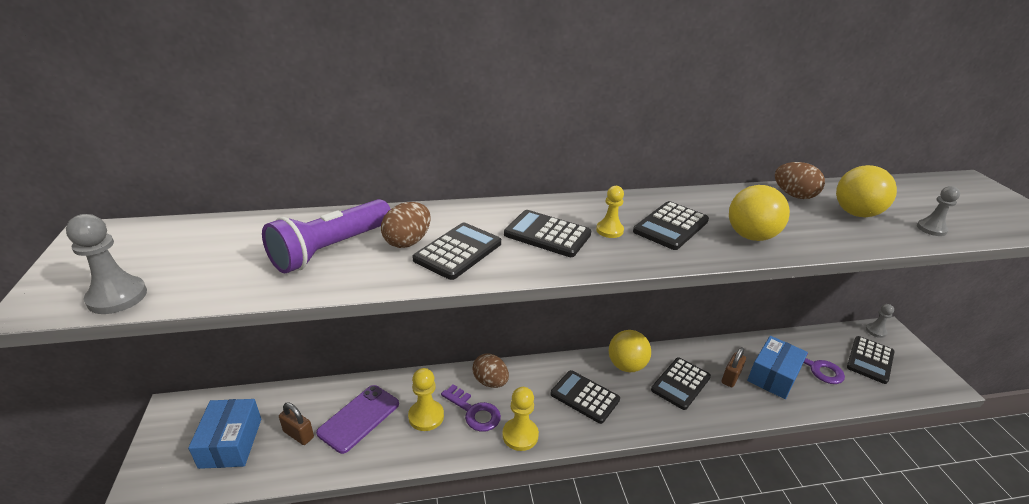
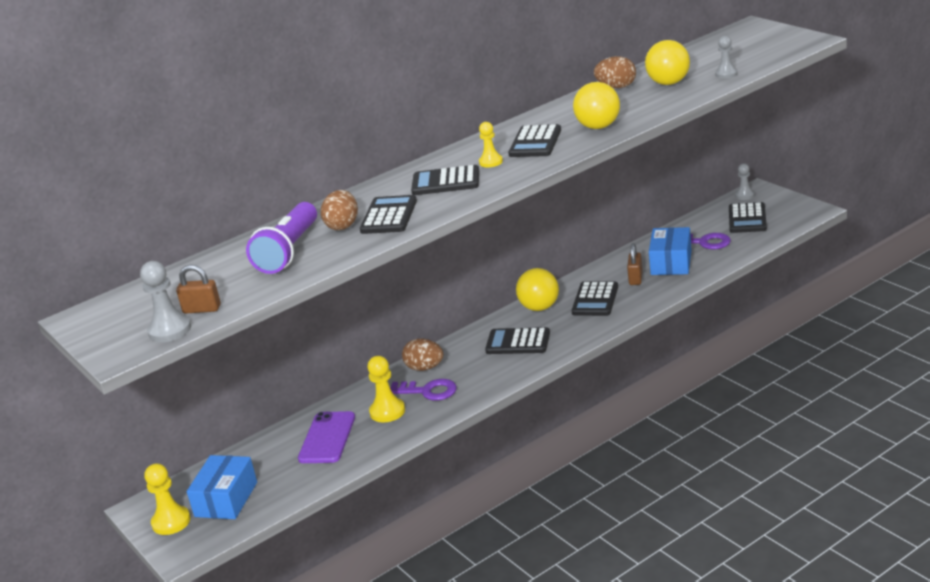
camera: 20 degrees left, 5 degrees down
blue box [188,399,261,469] -> blue box turned 45 degrees clockwise [187,455,257,519]
brown padlock [279,403,314,445] -> brown padlock moved to [176,265,221,314]
yellow pawn [502,387,539,451] -> yellow pawn moved to [144,463,191,535]

